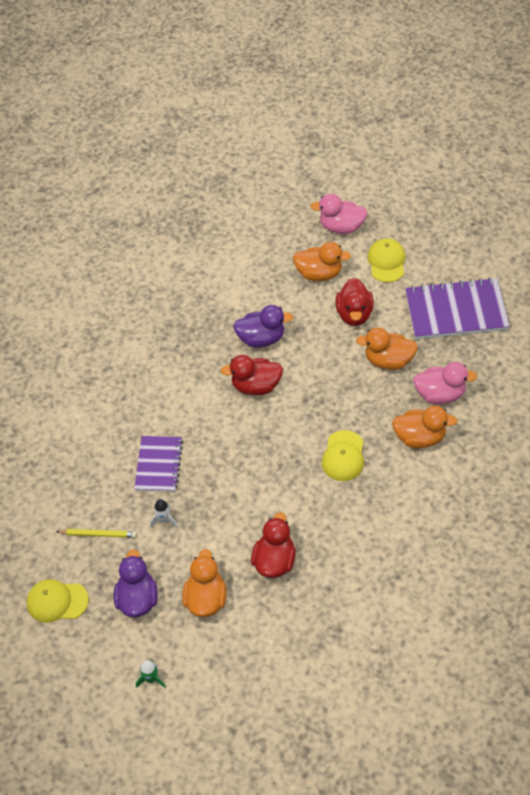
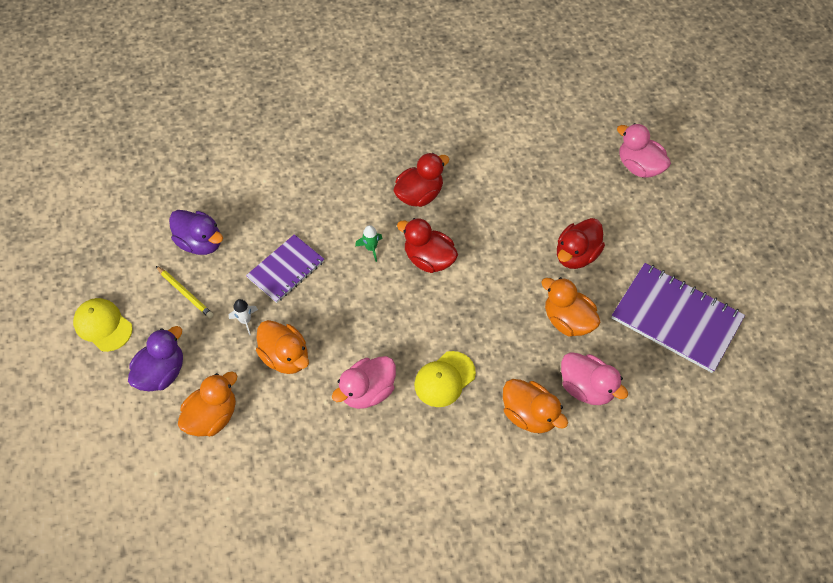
camera: 35 degrees right, 5 degrees up
green rocket [136,660,166,688] -> green rocket moved to [355,225,383,262]
purple duck [233,305,293,348] -> purple duck moved to [169,210,223,255]
red duck [251,512,296,578] -> red duck moved to [394,153,449,207]
orange duck [293,242,351,281] -> orange duck moved to [256,320,309,374]
yellow cap [367,238,406,283] -> none
none -> pink duck [332,356,396,409]

